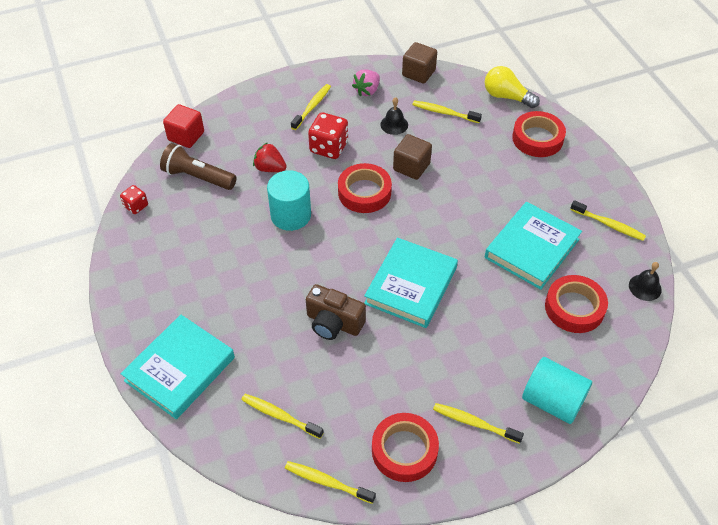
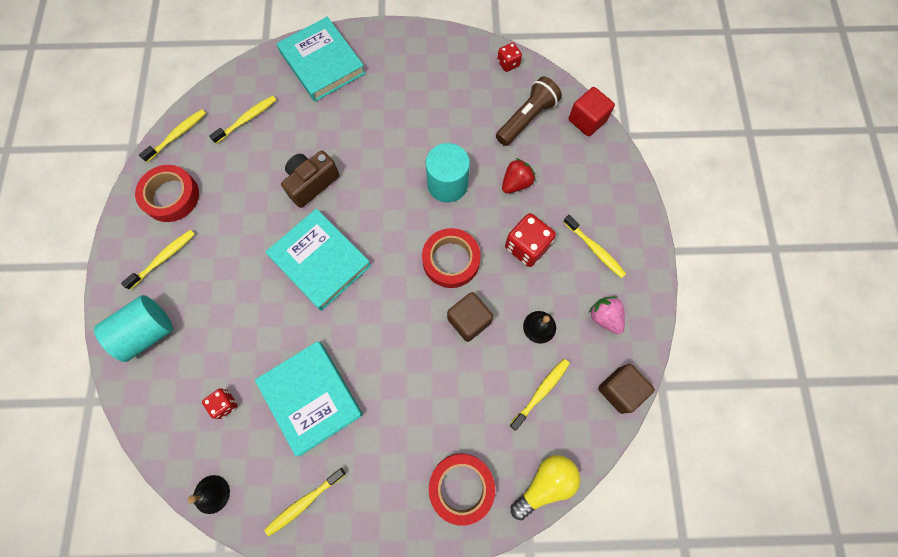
camera: 110 degrees right, 20 degrees up
red tape [545,275,608,333] -> red dice [202,388,238,419]

